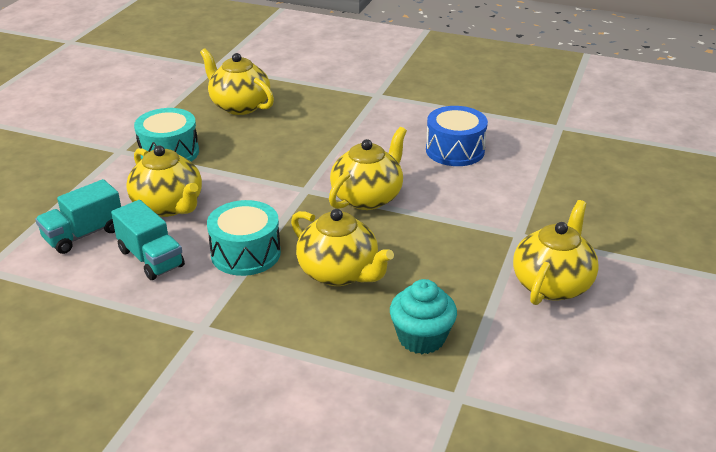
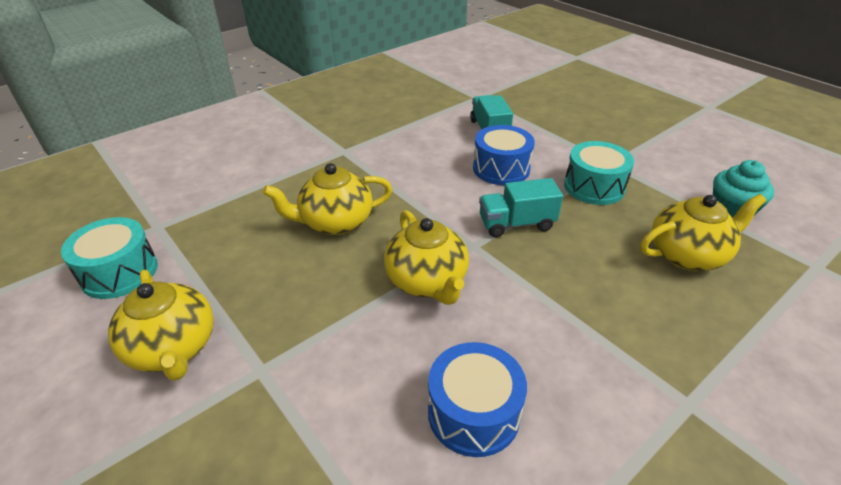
camera: 120 degrees right, 5 degrees up
turquoise truck [111,200,185,280] -> turquoise truck moved to [479,178,563,237]
yellow teapot [126,145,202,217] -> blue drum [473,125,535,185]
turquoise drum [207,200,281,276] -> turquoise drum moved to [61,217,158,299]
turquoise cupcake [390,279,457,354] -> turquoise cupcake moved to [713,160,774,217]

